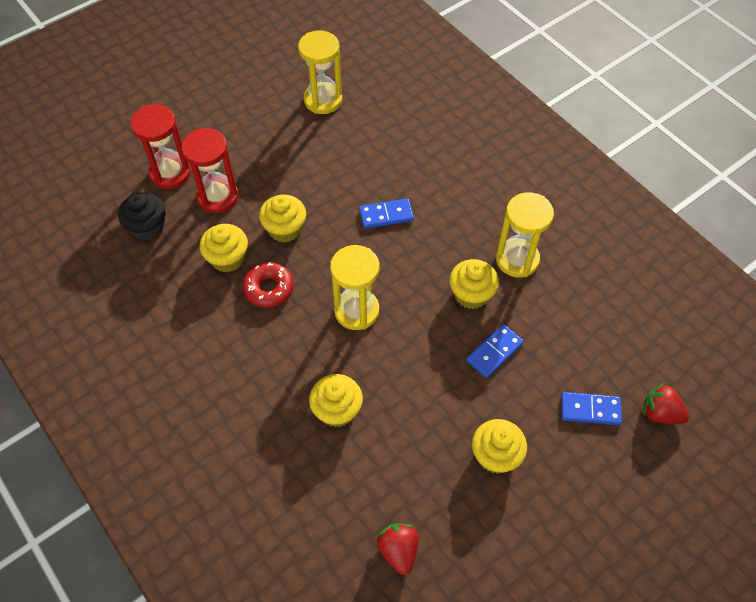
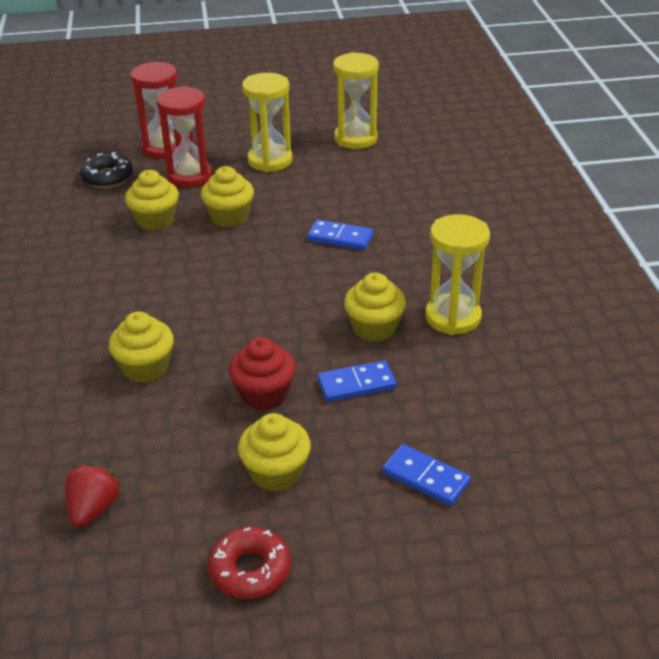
camera: 30 degrees right, 20 degrees down
black cupcake [118,193,165,241] -> black donut [80,152,133,188]
red donut [243,262,294,308] -> red donut moved to [208,527,291,599]
yellow hourglass [330,245,379,330] -> yellow hourglass moved to [242,73,293,172]
red strawberry [643,383,689,424] -> none
none -> red cupcake [229,337,296,411]

